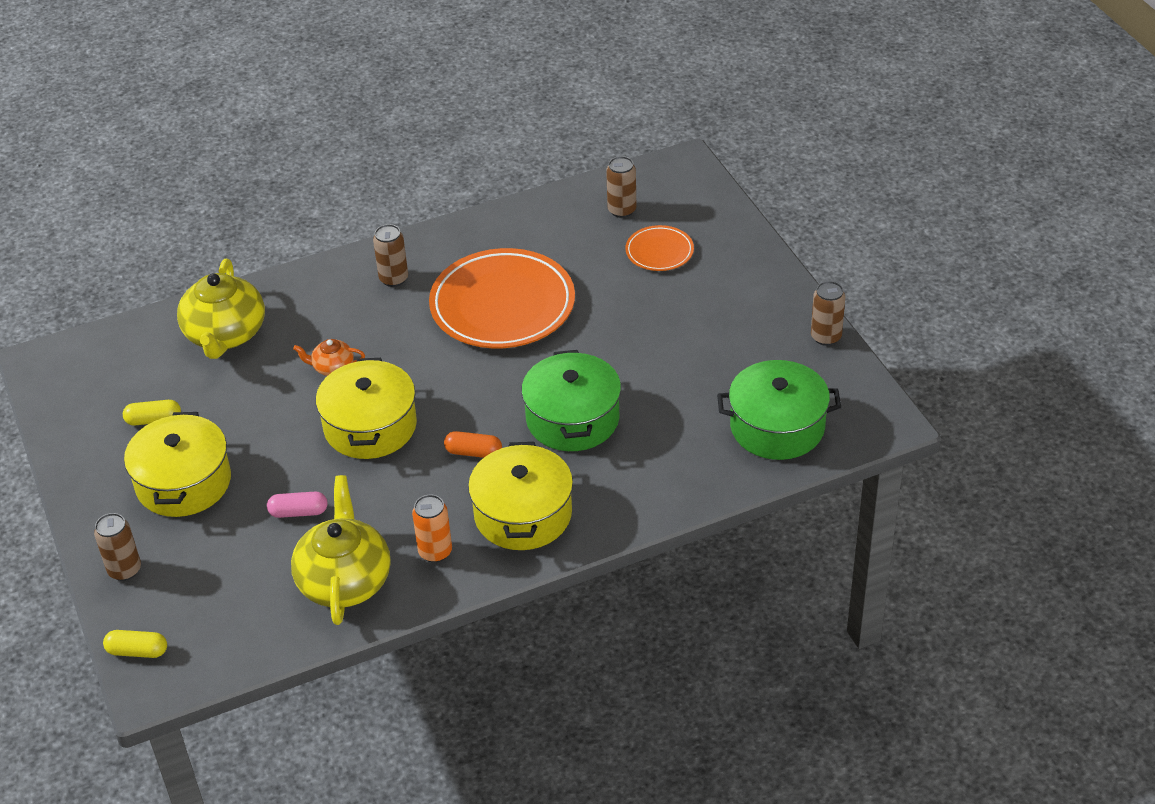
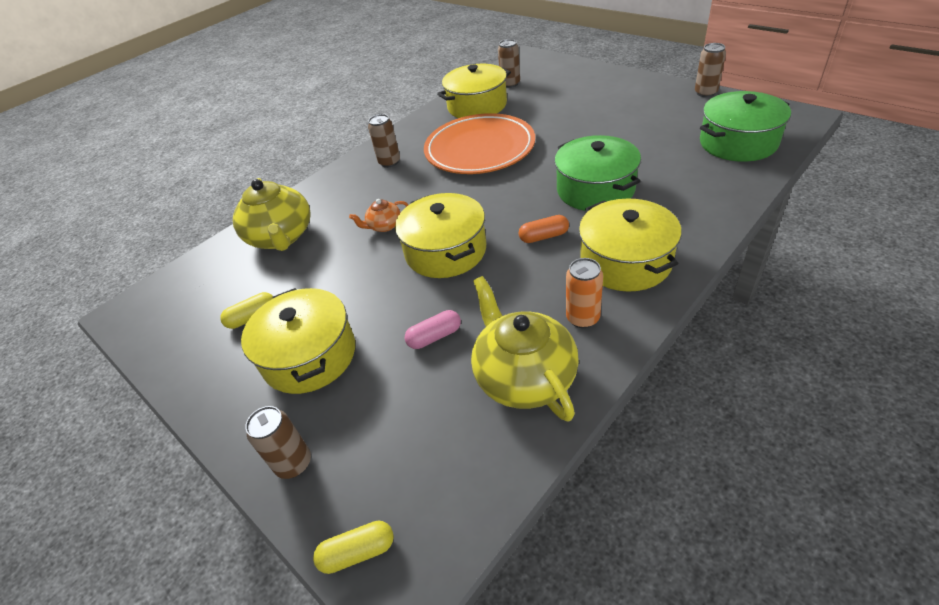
camera: 20 degrees left, 0 degrees up
orange plate [626,225,694,271] -> none
none -> yellow pot [437,64,511,118]

